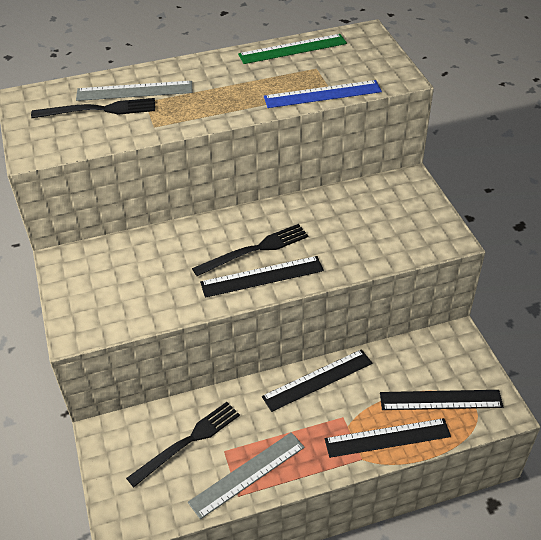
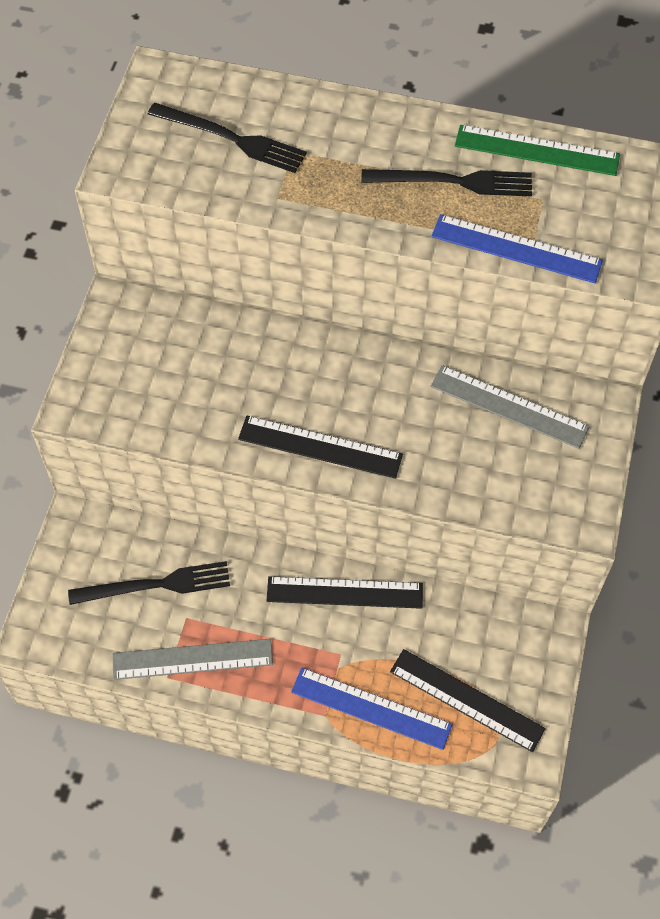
camera: 30 degrees right, 15 degrees up
grey ruler [76,81,192,101] -> grey ruler moved to [430,365,590,449]
black fork [192,224,308,276] -> black fork moved to [361,169,532,197]
black ruler [325,418,451,458] -> blue ruler [291,668,453,750]

